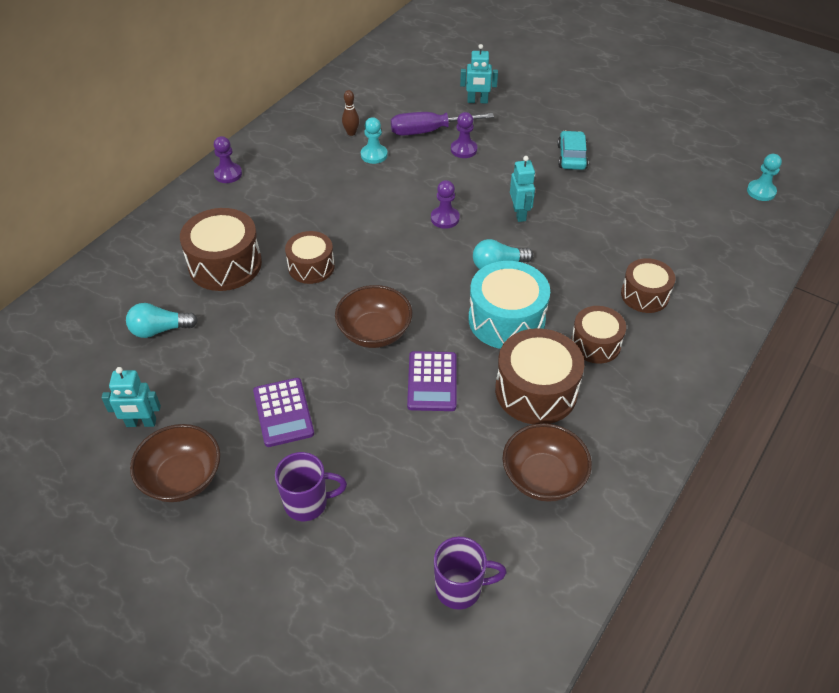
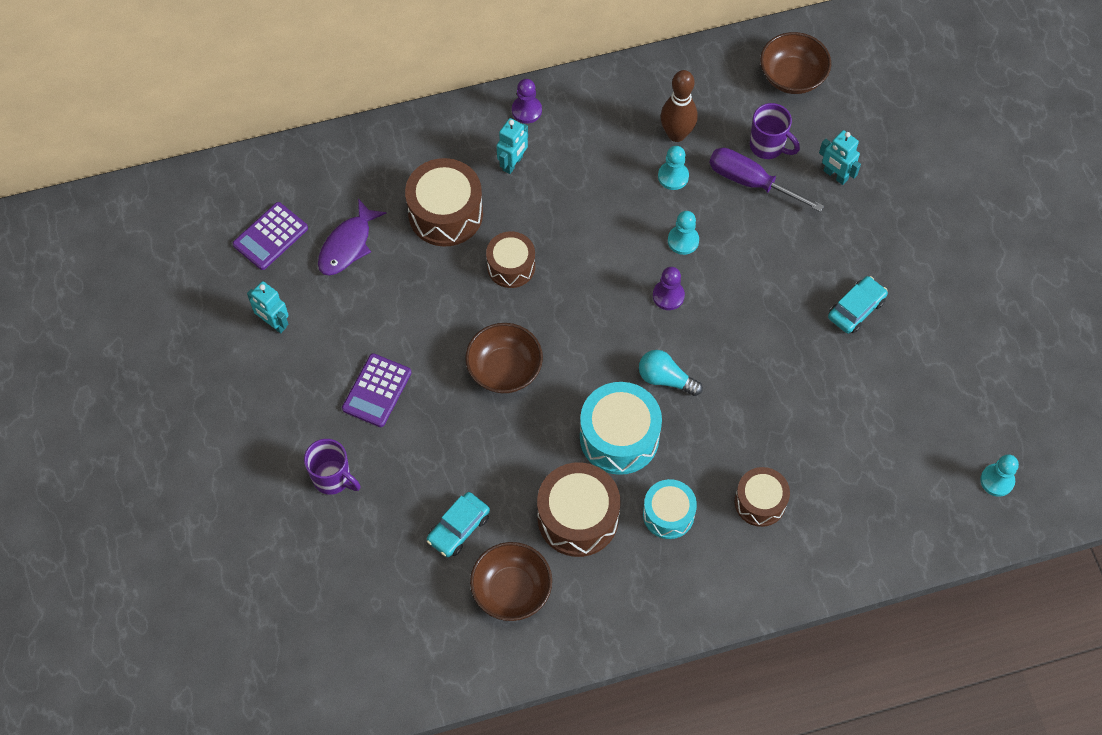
camera: 40 degrees right, 15 degrees up
turquoise light bulb [126,303,198,338] -> purple fish [318,199,386,276]
brown bowl [130,424,220,502] -> brown bowl moved to [760,32,831,94]
brown bowling pin [342,90,359,136] -> brown bowling pin [661,70,697,142], size x1.82
purple calculator [407,351,456,411] -> purple calculator moved to [233,202,308,270]
purple mug [434,537,507,610] -> purple mug moved to [750,103,800,159]
purple pawn [451,112,477,158] -> none
turquoise robot [510,156,535,222] -> turquoise robot moved to [496,118,528,174]
brown drum [571,306,626,364] -> turquoise drum [643,479,697,539]
none -> turquoise car [427,492,490,557]
none -> turquoise pawn [668,211,699,255]

